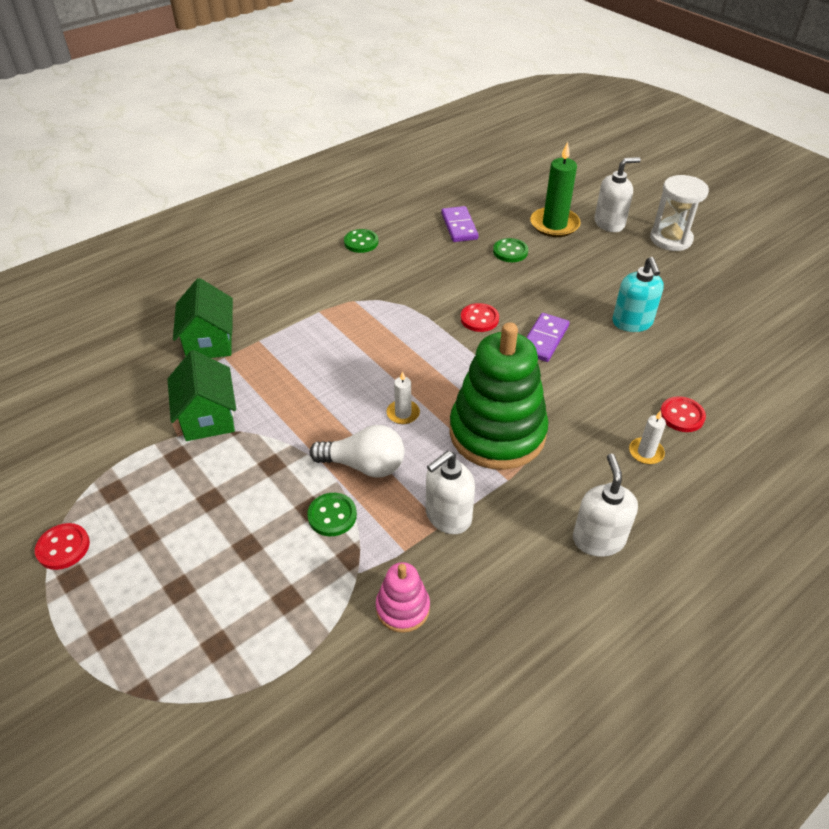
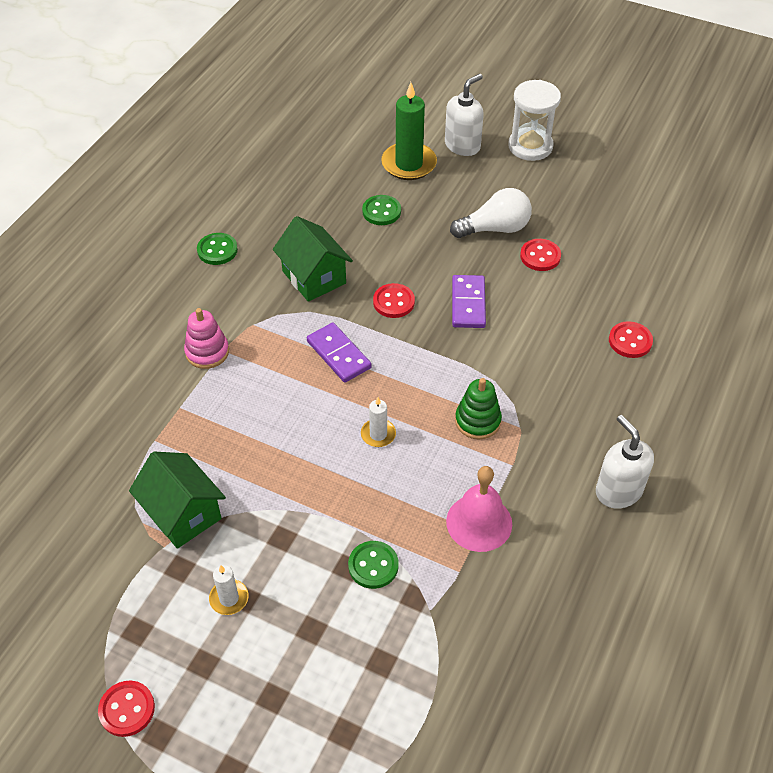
camera: 25 degrees left, 5 degrees up
green house [173,278,233,358] -> green house moved to [273,216,353,302]
white light bulb [310,425,404,478] -> white light bulb moved to [450,188,532,238]
pink stacking toy [376,562,430,633] -> pink stacking toy moved to [184,308,229,369]
white soap dispenser [426,451,475,534] -> pink bell [446,466,512,552]
purple domino [441,206,478,242] -> purple domino moved to [307,323,372,383]
green stacking toy [450,322,549,470] -> green stacking toy [455,378,502,439], size x0.46
turquoise soap dispenser [612,257,664,332] -> red button [520,239,561,271]
white candle [629,411,666,464] -> white candle moved to [209,565,249,615]

